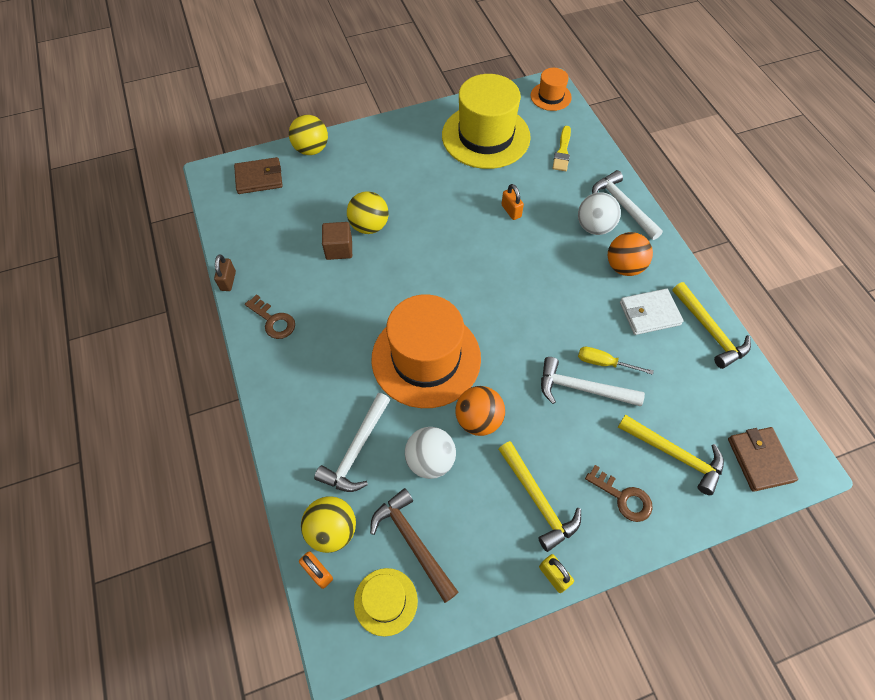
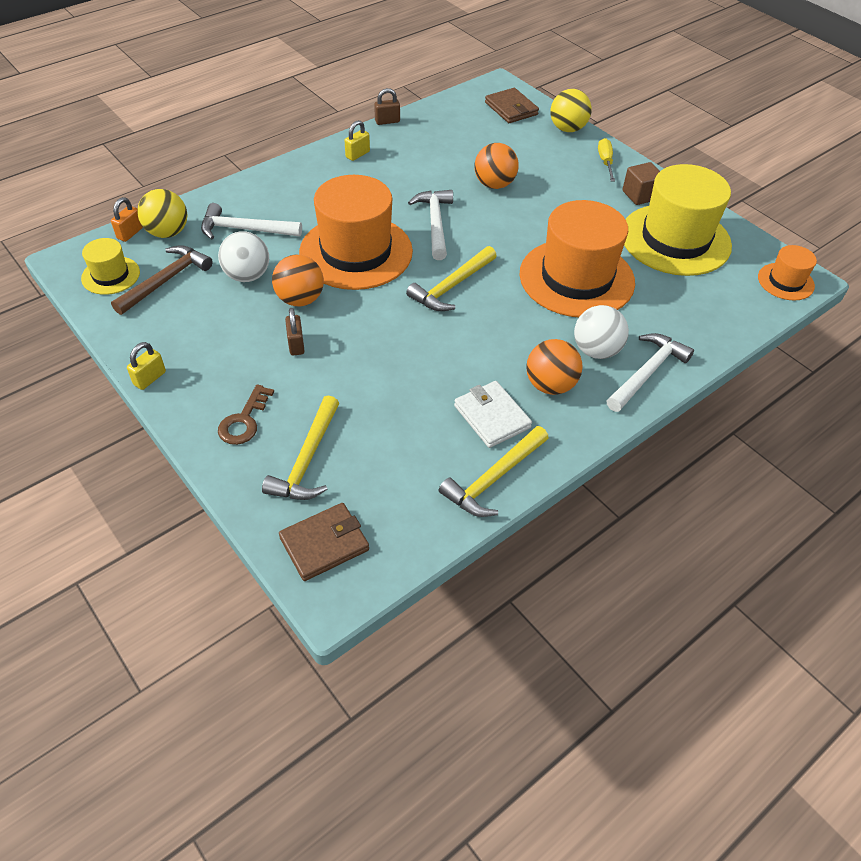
camera: 70 degrees right, 10 degrees down
brown key [245,294,295,339] -> yellow padlock [344,120,370,161]
brown cube [322,222,352,260] -> brown cube moved to [622,162,660,205]
yellow ball [347,191,388,234] -> orange ball [475,143,519,189]
yellow hammer [498,441,581,552] -> yellow hammer moved to [406,246,496,311]
orange padlock [502,184,524,220] -> orange hat [520,200,635,317]
white hammer [541,357,645,406] -> white hammer moved to [408,190,453,260]
yellow brush [552,126,571,171] -> none
yellow screwdriver [578,347,654,375] -> yellow screwdriver moved to [598,138,615,182]
none -> brown padlock [285,308,305,355]

